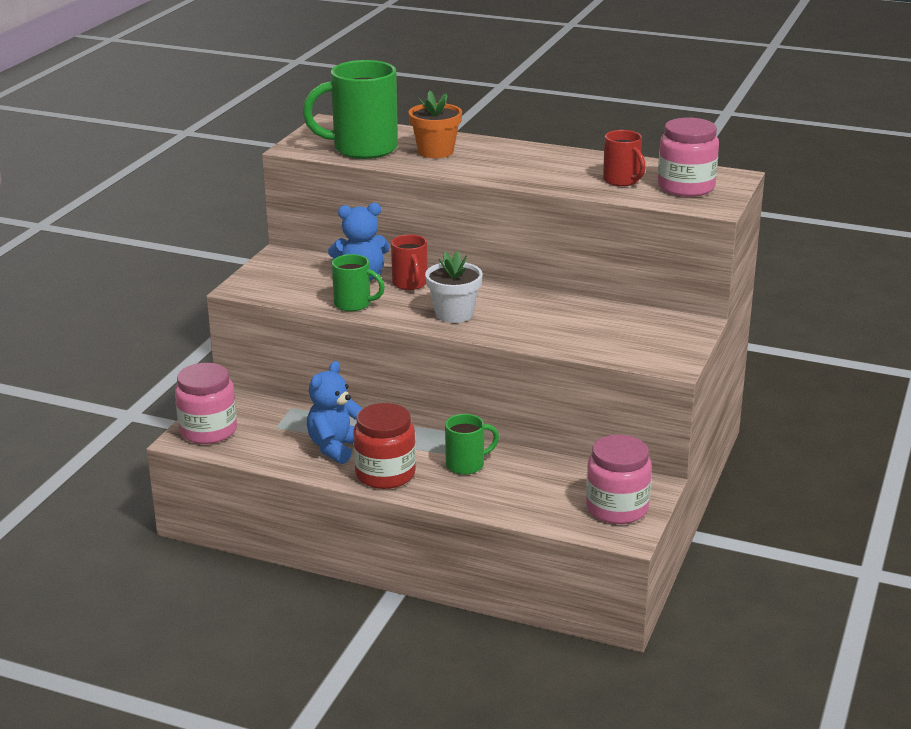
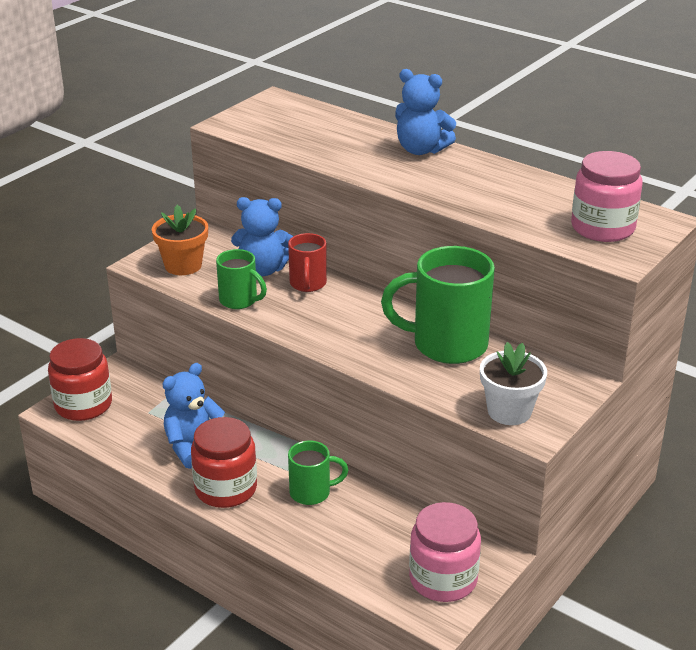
camera: 15 degrees right, 5 degrees up
pink jar [175,363,237,444] -> red jar [48,338,112,421]
green mug [303,60,398,159] -> green mug moved to [381,246,495,364]
orange flower pot [408,90,462,158] -> orange flower pot moved to [152,205,208,275]
white flower pot [425,251,483,323] -> white flower pot moved to [480,342,547,425]
red mug [603,130,646,186] -> none
none -> blue teddy bear [395,69,456,155]

